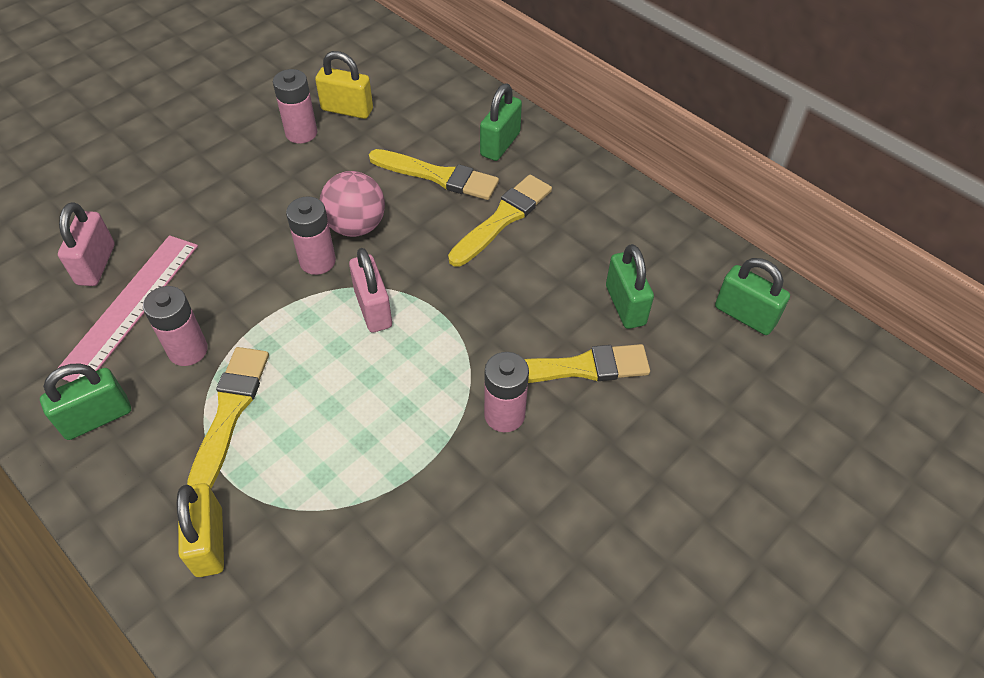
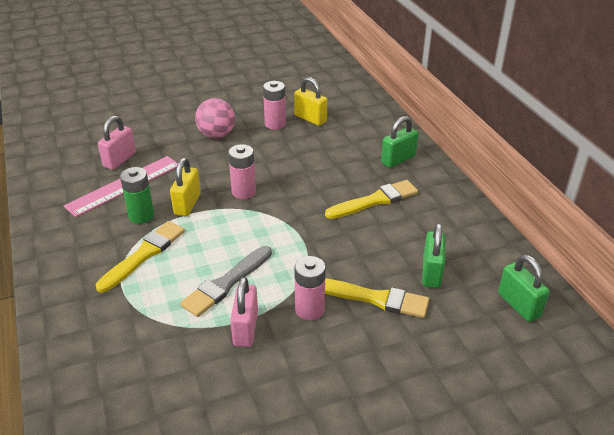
camera: 25 degrees right, 15 degrees down
green padlock [40,363,131,440] -> none
pink battery [143,286,208,366] -> green battery [120,167,154,224]
yellow padlock [177,483,224,577] -> yellow padlock moved to [170,158,201,216]
pink ball [320,171,385,237] -> pink ball moved to [195,98,235,138]
pink padlock [349,248,392,333] -> pink padlock moved to [230,277,258,347]
yellow brush [369,149,499,200] -> none
none -> grey brush [180,246,272,317]

